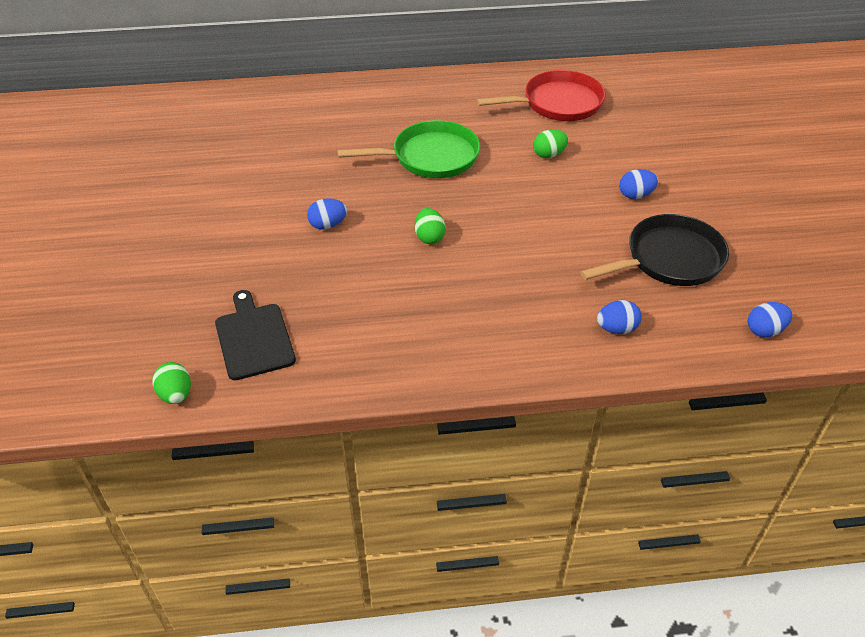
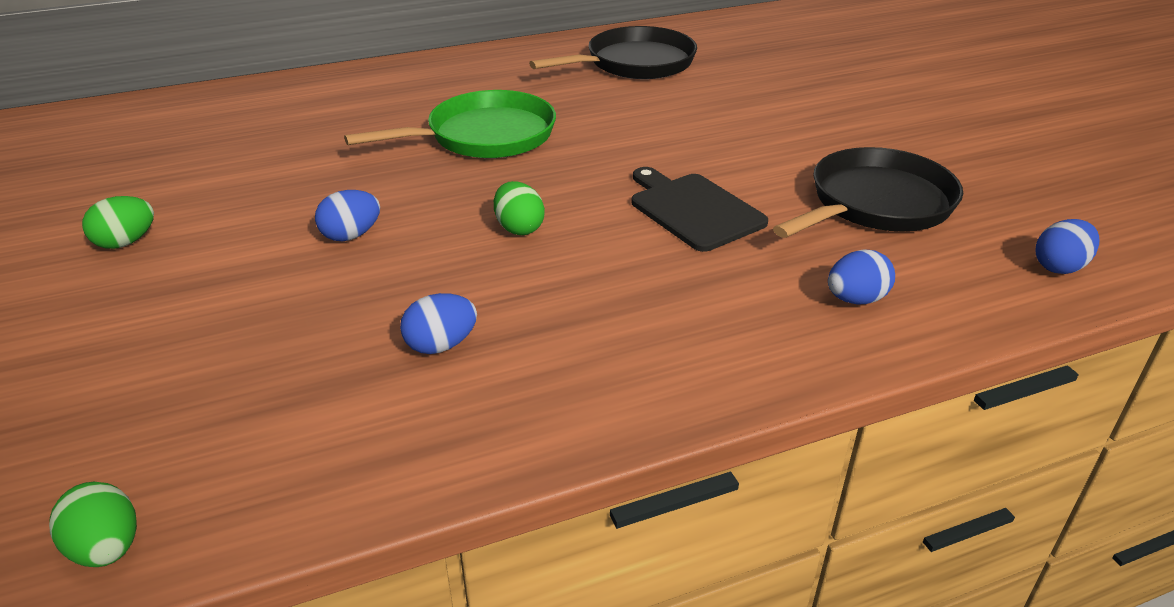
camera: 15 degrees left, 10 degrees down
black cutting board [215,290,296,380] -> black cutting board moved to [632,167,768,252]
red pan [476,70,606,121] -> black pan [529,26,697,79]
green egg [533,129,568,158] -> green egg moved to [82,196,154,249]
blue egg [619,169,658,199] -> blue egg moved to [400,293,477,354]

